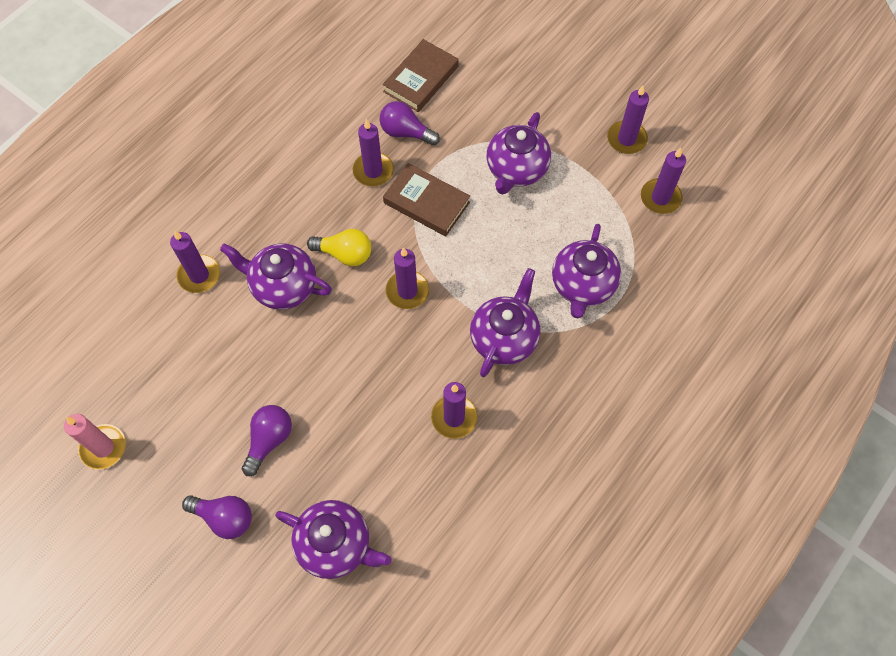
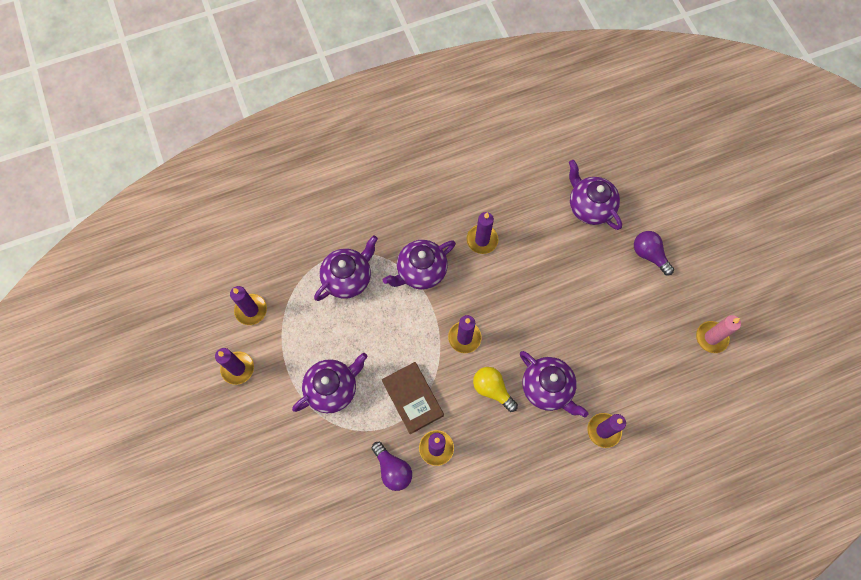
camera: 150 degrees left, 5 degrees up
purple light bulb [242,405,292,476] -> none
brown book [383,39,458,112] -> none

